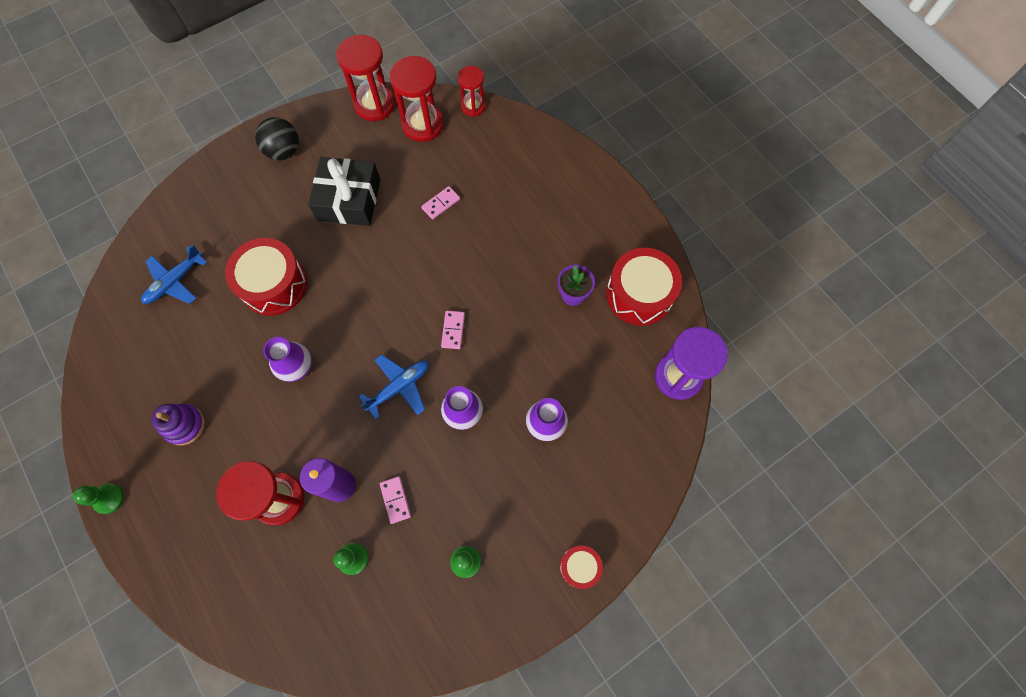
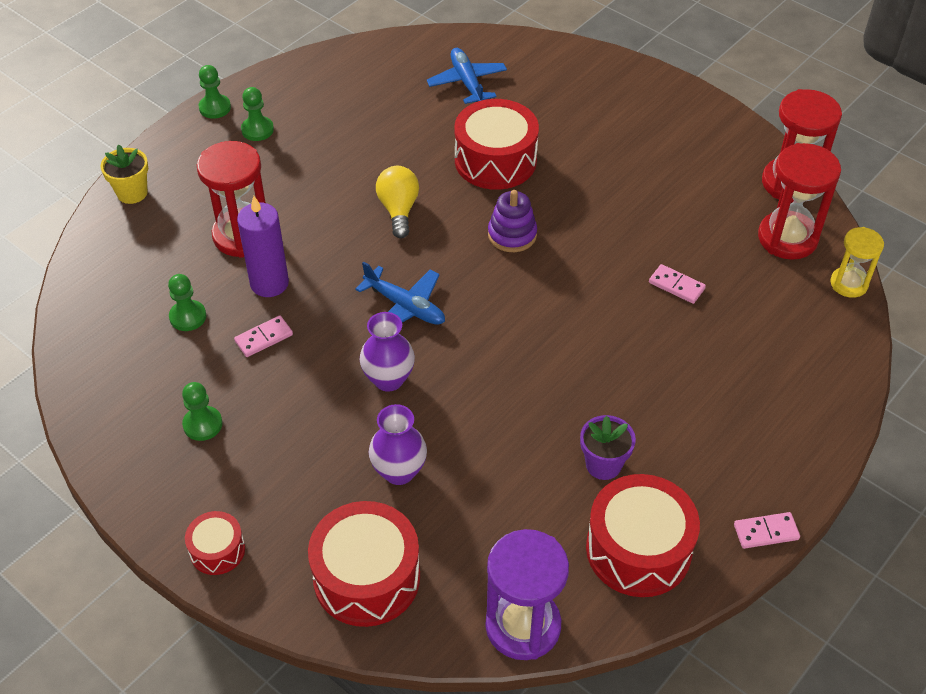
camera: 75 degrees right, 20 degrees down
blue plane [141,245,208,304] -> blue plane turned 45 degrees clockwise [427,48,507,104]
purple stacking toy [151,404,205,445] -> purple stacking toy moved to [488,190,537,252]
black ball [255,117,299,160] -> none
purple vase [263,337,312,382] -> yellow light bulb [376,166,419,238]
black gift [308,157,380,226] -> none
pink domino [441,311,465,349] -> pink domino moved to [734,512,800,549]
red hourglass [458,66,486,117] -> yellow hourglass [830,227,884,298]
none -> yellow flower pot [101,145,148,204]
none -> green pawn [241,87,274,141]
none -> red drum [308,501,420,627]

